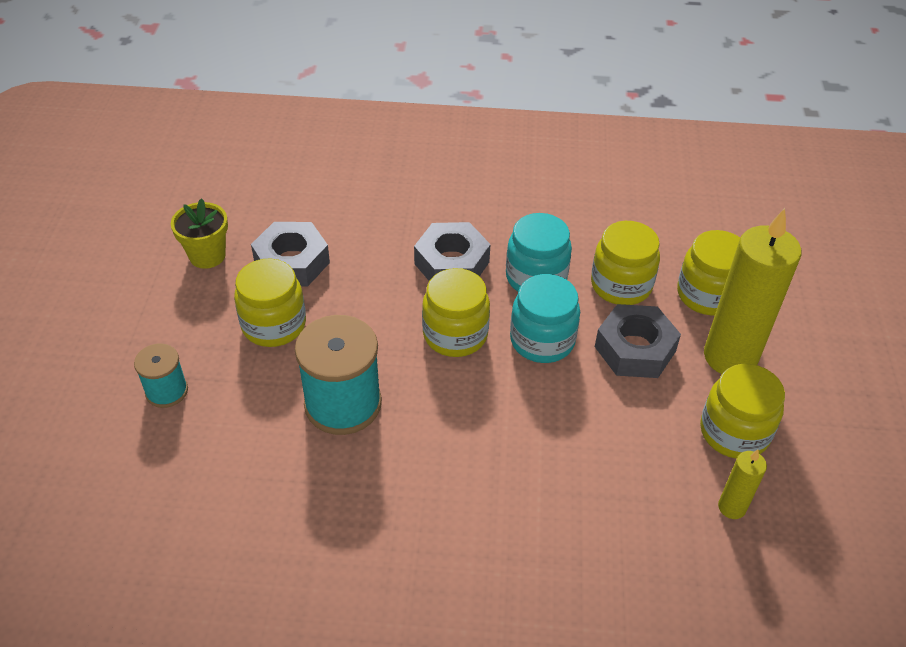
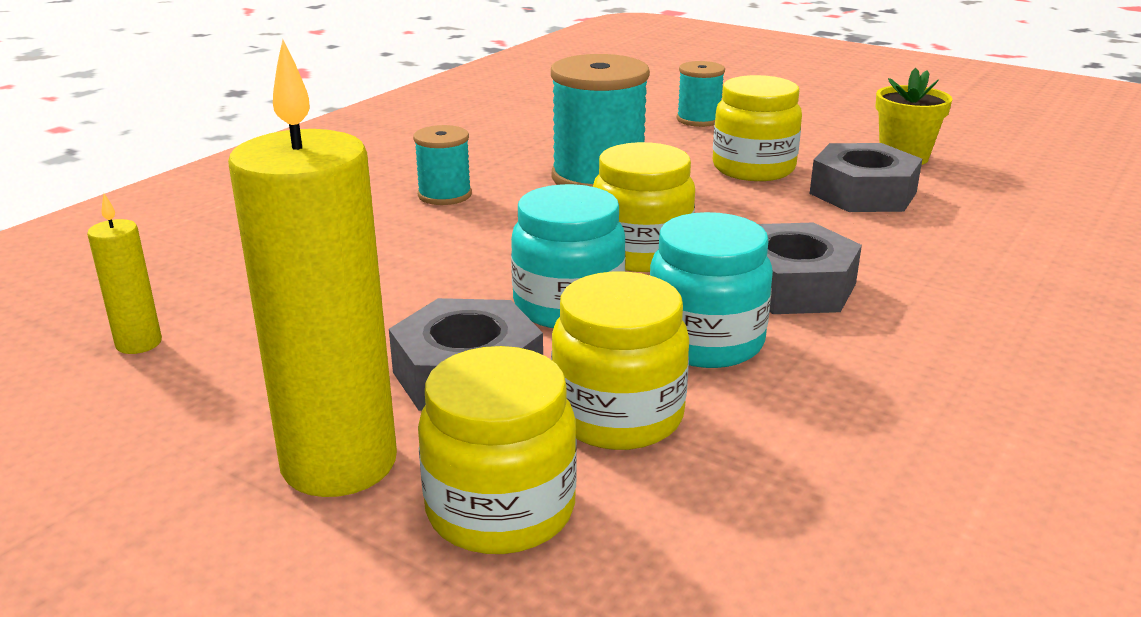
camera: 120 degrees right, 20 degrees down
yellow jar [700,364,785,459] -> none
none -> turquoise spool [413,125,472,205]

